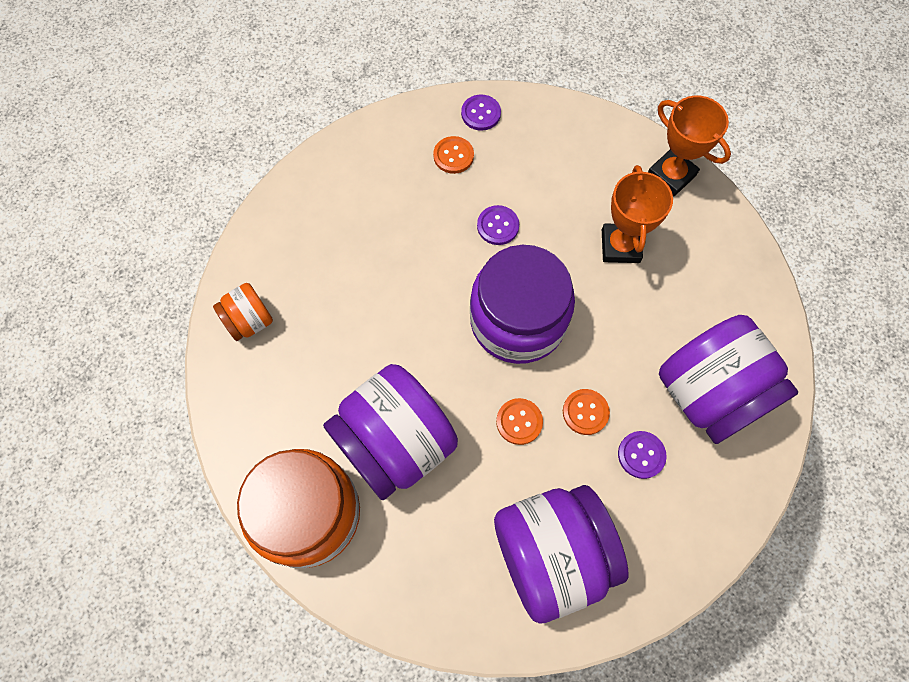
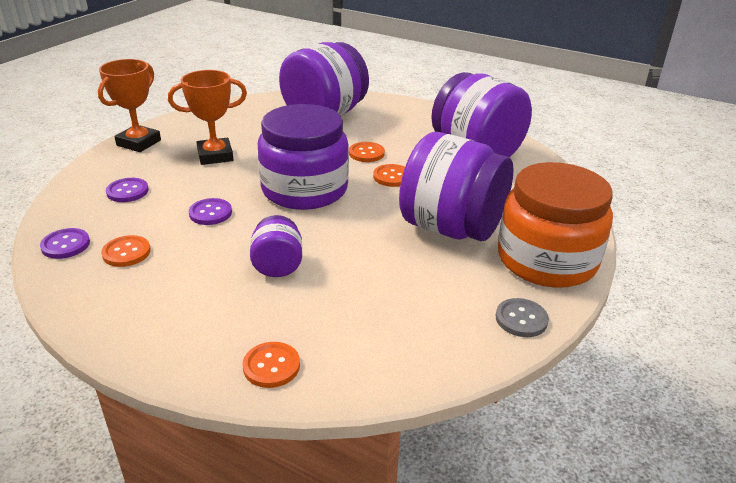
camera: 110 degrees left, 35 degrees down
orange jar [213,283,273,341] -> none
purple button [618,431,667,479] -> purple button moved to [106,178,149,202]
none -> orange button [243,342,300,388]
none -> purple jar [250,215,302,277]
none -> grey button [496,298,549,337]

